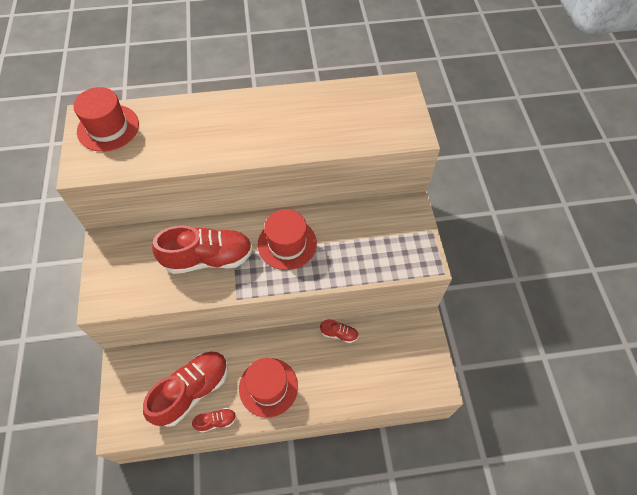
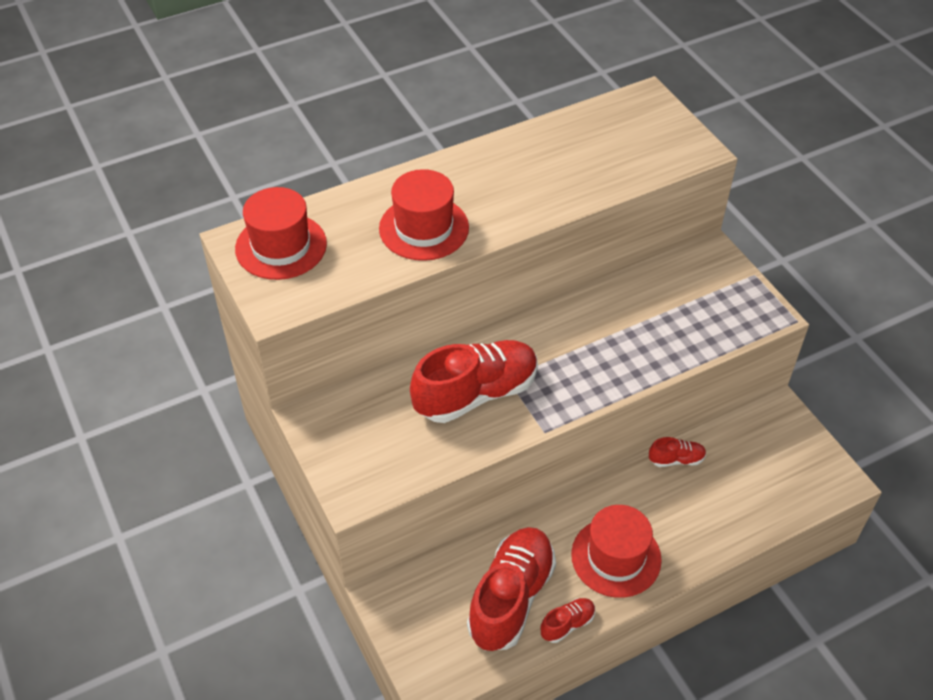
camera: 20 degrees left, 10 degrees down
red hat [258,209,317,270] -> red hat moved to [379,169,469,261]

